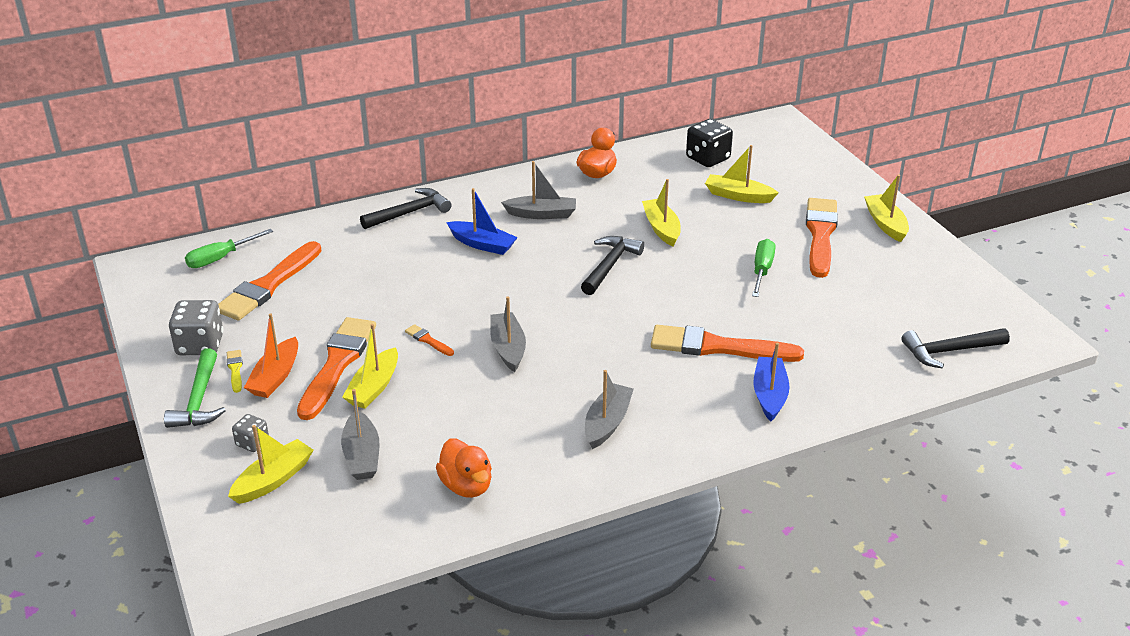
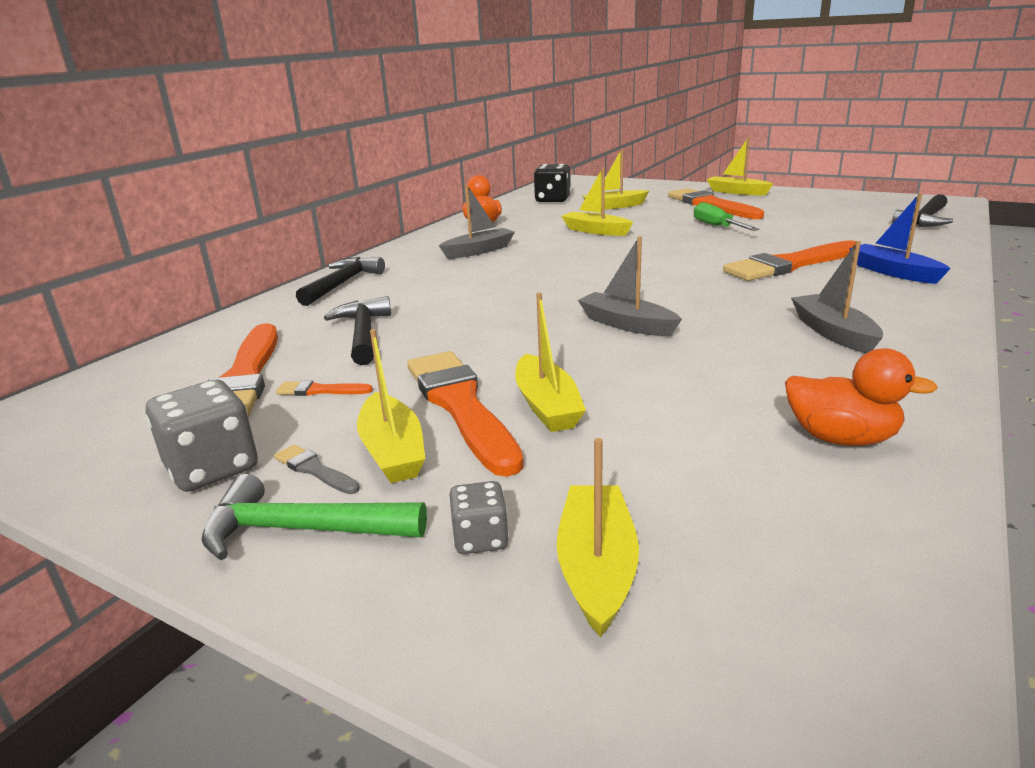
camera: 35 degrees left, 10 degrees down
green hammer [164,348,226,428] -> green hammer turned 135 degrees clockwise [202,474,427,560]
green screwdriver [185,229,273,268] -> none
yellow brush [227,350,243,393] -> grey brush [274,445,360,494]
orange boat [244,313,298,398] -> yellow boat [357,329,425,483]
grey boat [341,389,380,480] -> none
orange brush [405,324,454,356] -> orange brush moved to [276,380,373,396]
blue boat [446,188,518,255] -> none
black hammer [581,236,644,295] -> black hammer moved to [324,296,391,365]

